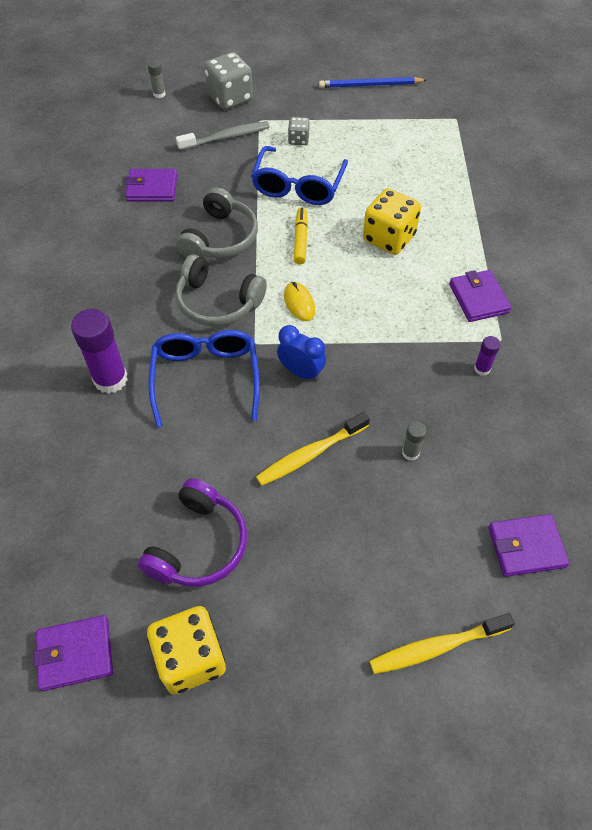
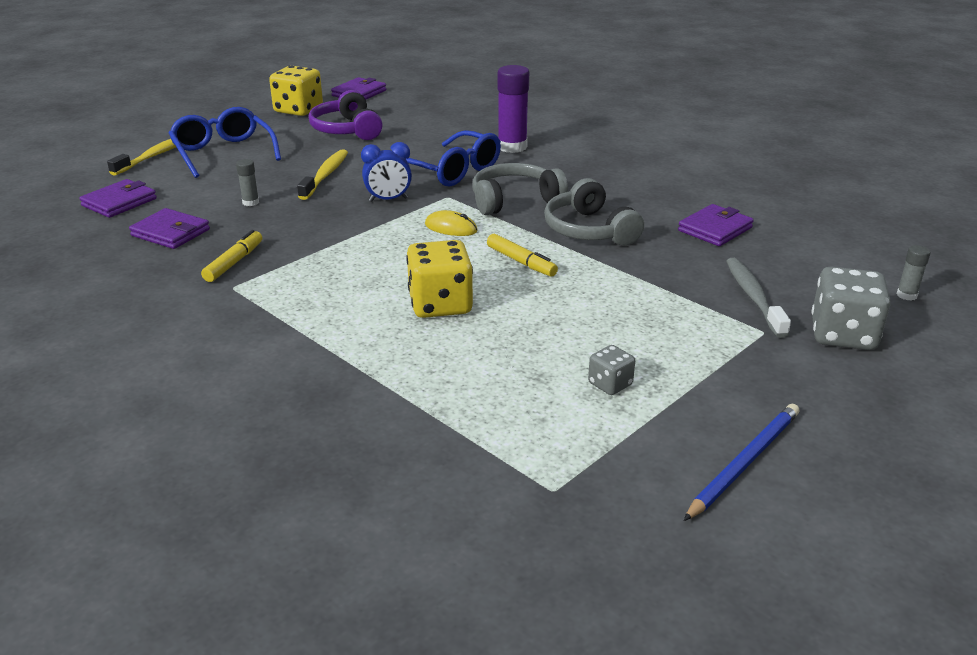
camera: 135 degrees right, 25 degrees down
grey toothbrush [176,121,269,151] -> grey toothbrush turned 150 degrees clockwise [726,258,791,338]
blue glasses [251,146,348,205] -> blue glasses moved to [169,107,281,178]
grey dice [288,117,310,145] -> grey dice moved to [588,345,635,395]
purple wallet [449,270,512,322] -> purple wallet moved to [129,208,210,249]
purple glue stick [474,336,500,376] -> yellow marker [201,230,262,282]

